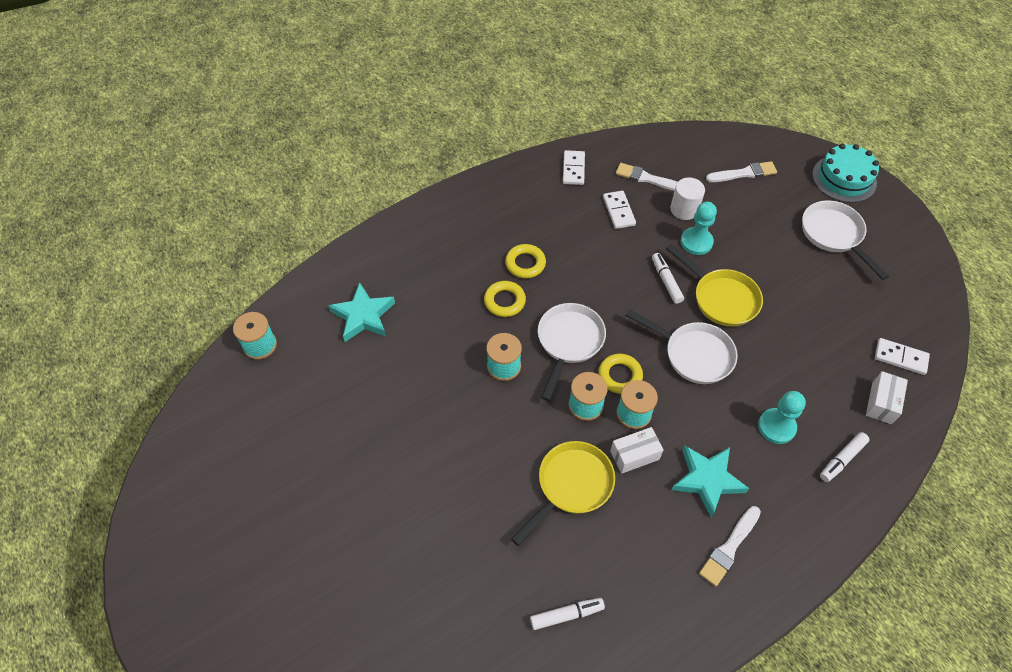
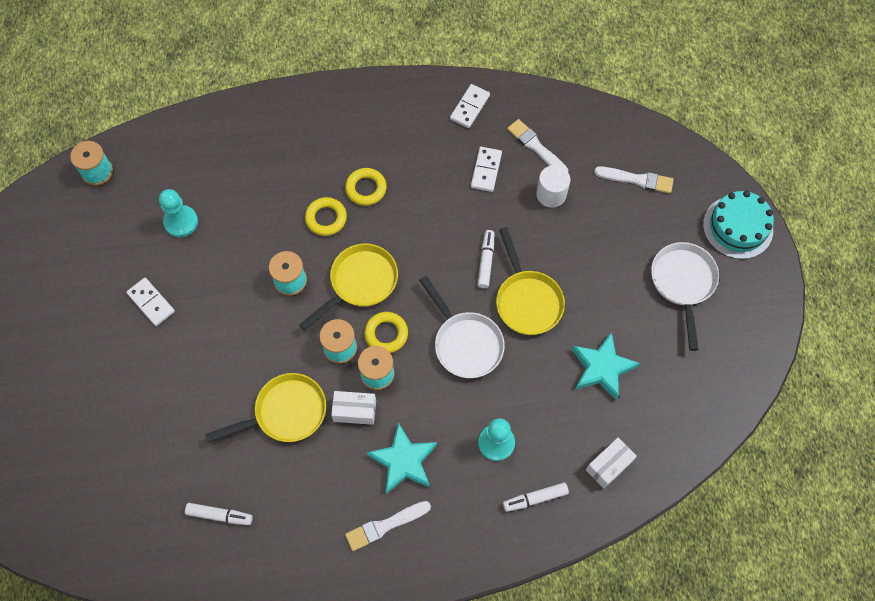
camera: 25 degrees right, 10 degrees up
turquoise star [328,282,395,342] -> turquoise star moved to [571,332,640,400]
white pan [538,303,606,401] -> yellow pan [300,244,398,331]
turquoise pawn [681,202,717,255] -> turquoise pawn moved to [159,189,198,238]
white domino [875,338,930,375] -> white domino moved to [126,278,175,326]

